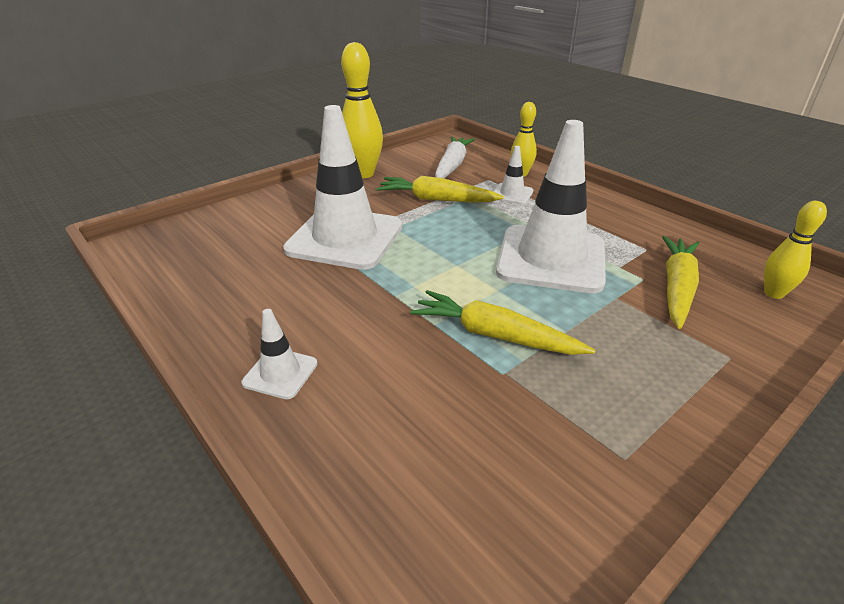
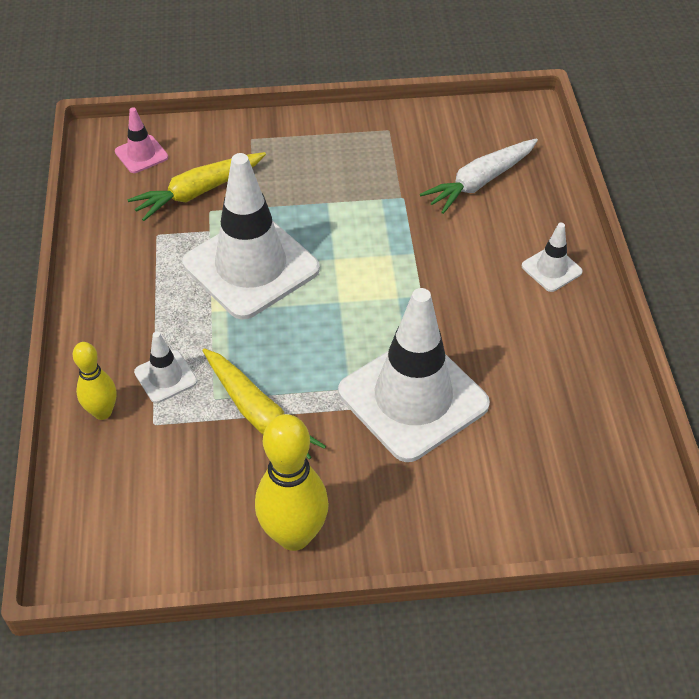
camera: 145 degrees left, 15 degrees up
yellow carrot [410,290,595,355] -> none
white carrot [435,137,475,178] -> white carrot moved to [420,138,538,214]
yellow bowling pin [764,201,827,299] -> pink traffic cone [115,107,168,173]

